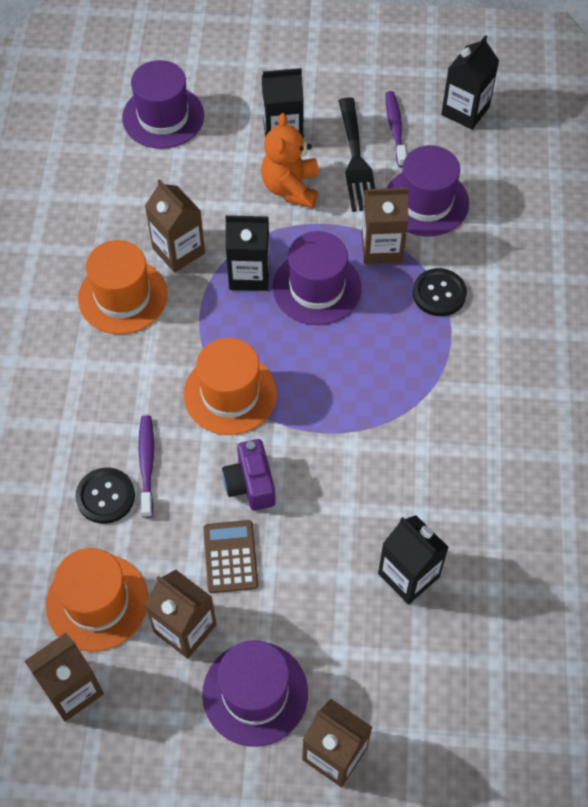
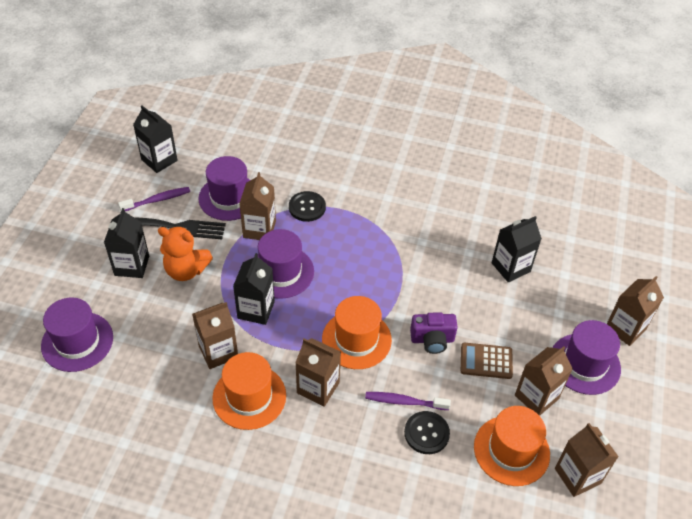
camera: 80 degrees left, 10 degrees down
purple toothbrush [386,91,407,168] -> purple toothbrush turned 150 degrees clockwise [118,187,190,211]
none -> brown carton [295,338,341,407]

